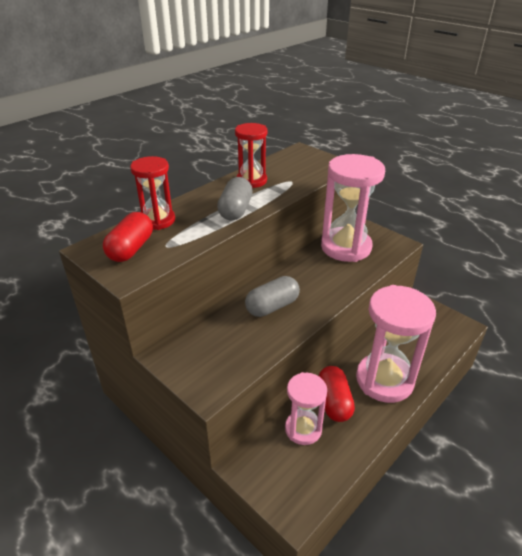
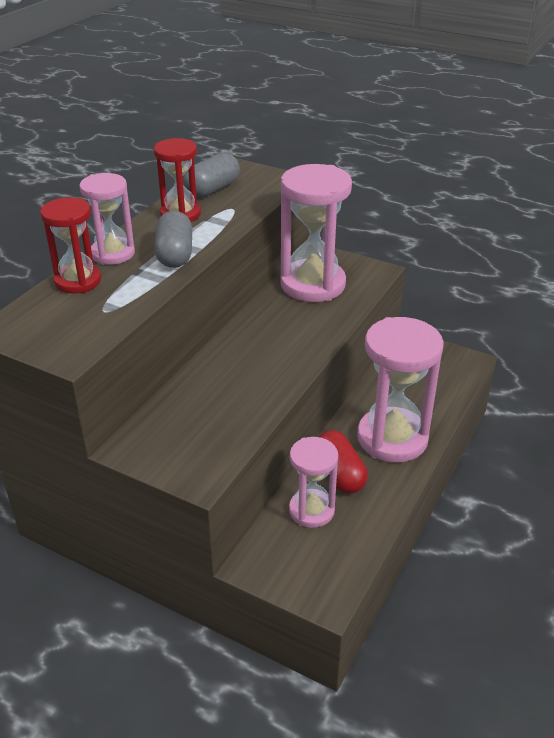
camera: 15 degrees left, 0 degrees up
red capsule [103,212,153,262] -> none
grey capsule [245,276,300,317] -> grey capsule moved to [183,152,240,198]
none -> pink hourglass [79,173,135,265]

